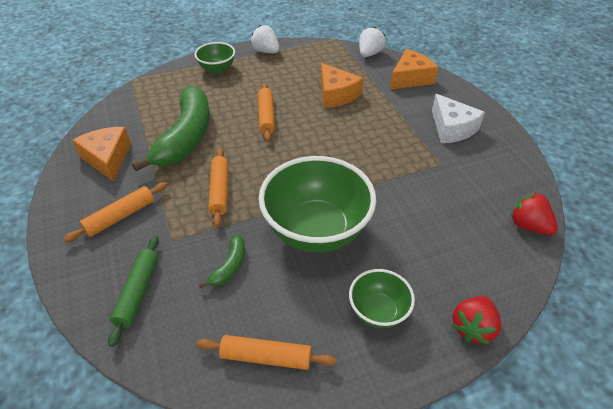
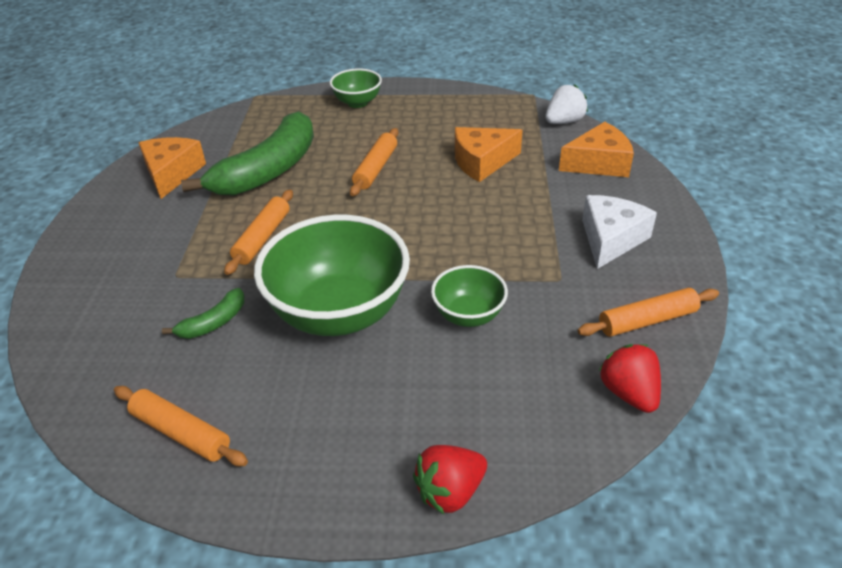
camera: 25 degrees right, 5 degrees down
orange rolling pin [63,182,168,243] -> orange rolling pin moved to [578,288,719,337]
green rolling pin [108,236,159,347] -> none
white strawberry [250,25,280,53] -> none
orange cheese [321,63,363,108] -> orange cheese turned 75 degrees clockwise [455,127,523,182]
green bowl [349,269,415,329] -> green bowl moved to [431,265,508,327]
white cheese [432,94,485,143] -> white cheese turned 150 degrees counterclockwise [582,195,657,269]

